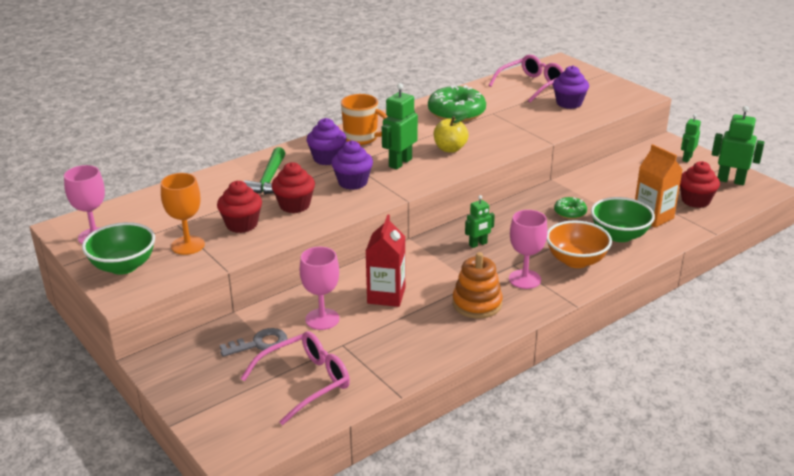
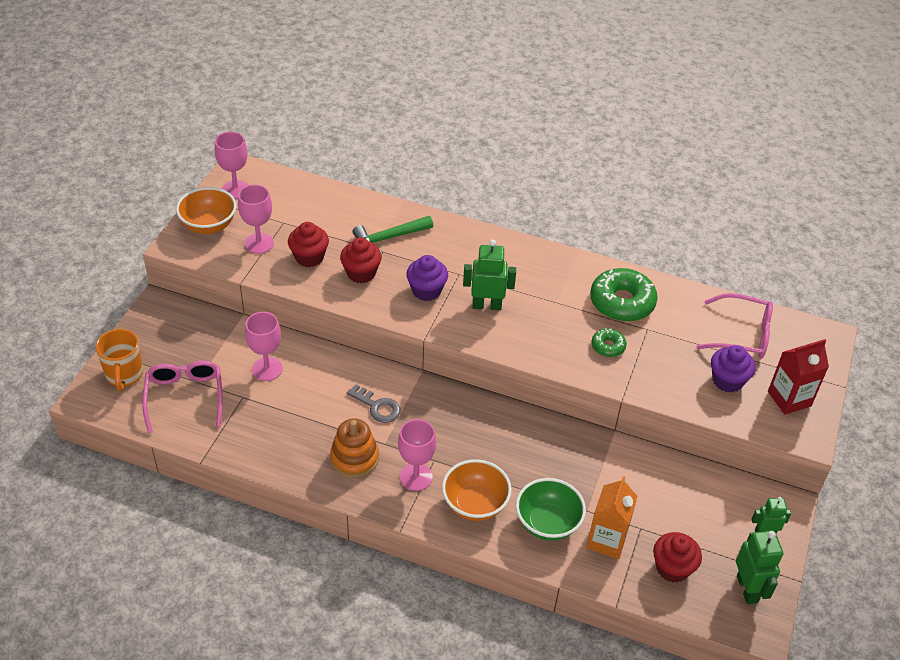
camera: 55 degrees right, 15 degrees up
green bowl [82,222,155,275] -> orange bowl [176,187,236,234]
orange goblet [161,173,205,255] -> pink goblet [238,185,274,254]
grey key [220,328,287,357] -> grey key moved to [347,384,401,423]
pink glasses [240,331,350,425] -> pink glasses turned 120 degrees counterclockwise [142,361,223,433]
purple cupcake [306,118,346,165] -> none
orange mug [341,94,388,145] -> orange mug moved to [96,329,143,391]
red carton [365,215,405,307] -> red carton moved to [768,339,829,415]
yellow apple [434,115,469,153] -> none
green robot [465,195,495,248] -> none
green donut [554,197,587,219] -> green donut moved to [591,328,627,357]

